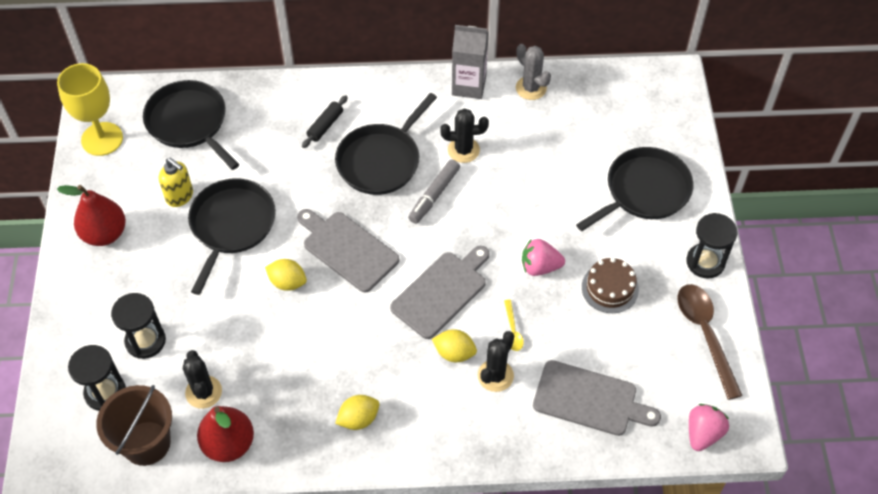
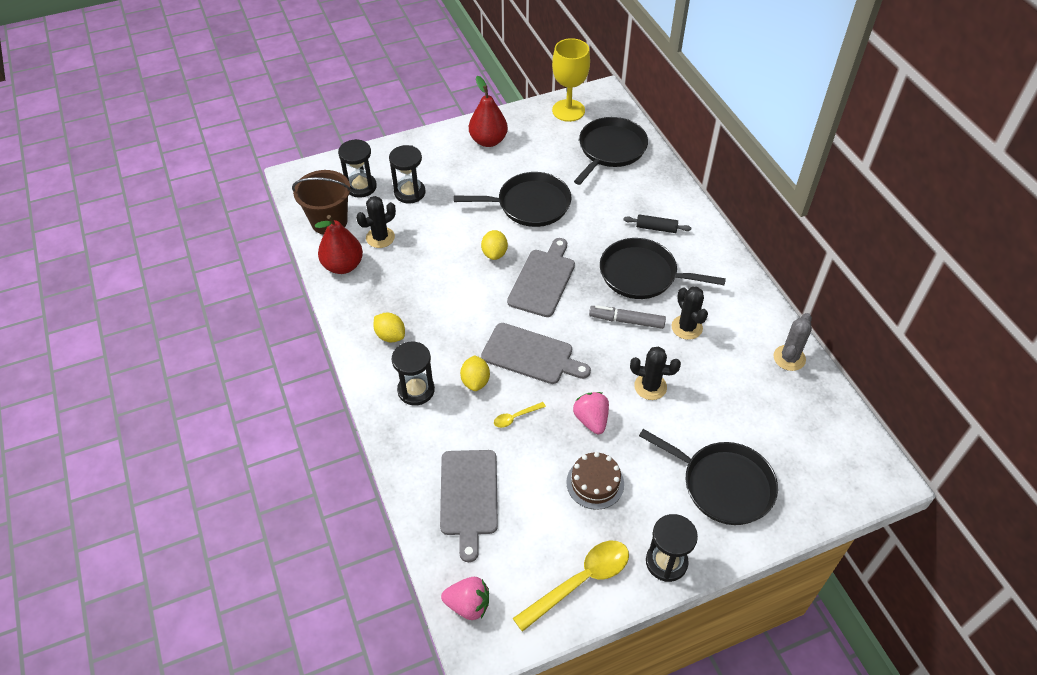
camera: 70 degrees right, 5 degrees down
yellow soap dispenser [159,158,193,207] -> none
grey carton [452,25,489,99] -> none
black cactus [478,331,514,392] -> black cactus moved to [630,346,681,400]
brown spoon [678,284,743,400] -> yellow spoon [513,541,629,632]
none -> black hourglass [392,342,435,406]

